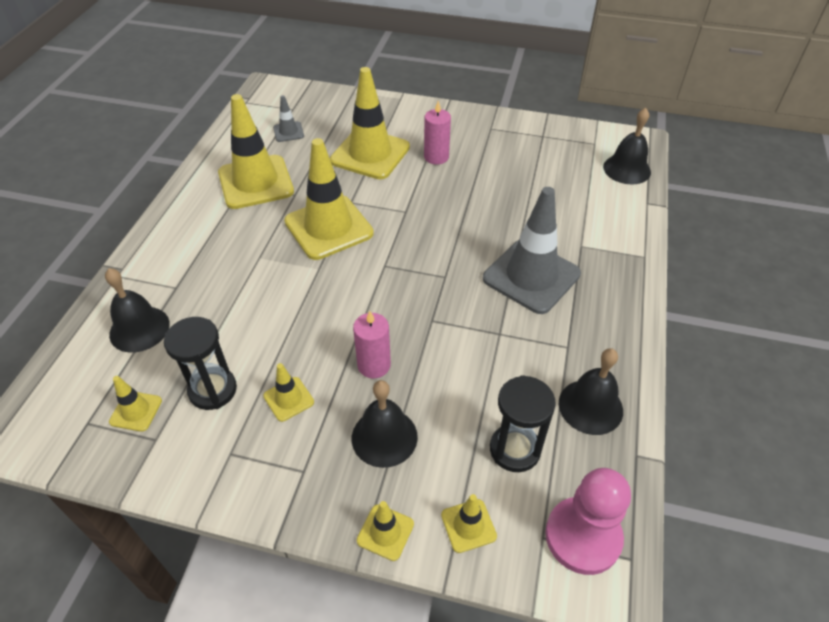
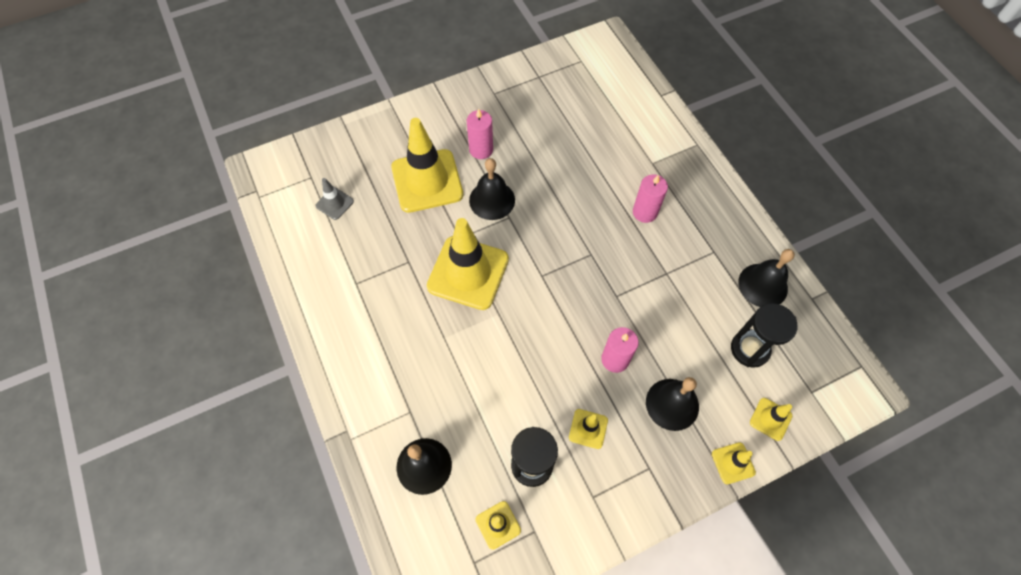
camera: 40 degrees left, 15 degrees up
yellow traffic cone [218,94,294,209] -> none
grey traffic cone [483,187,581,314] -> pink candle [633,174,668,223]
pink pawn [545,468,631,575] -> none
black bell [603,108,651,184] -> black bell moved to [469,158,515,220]

